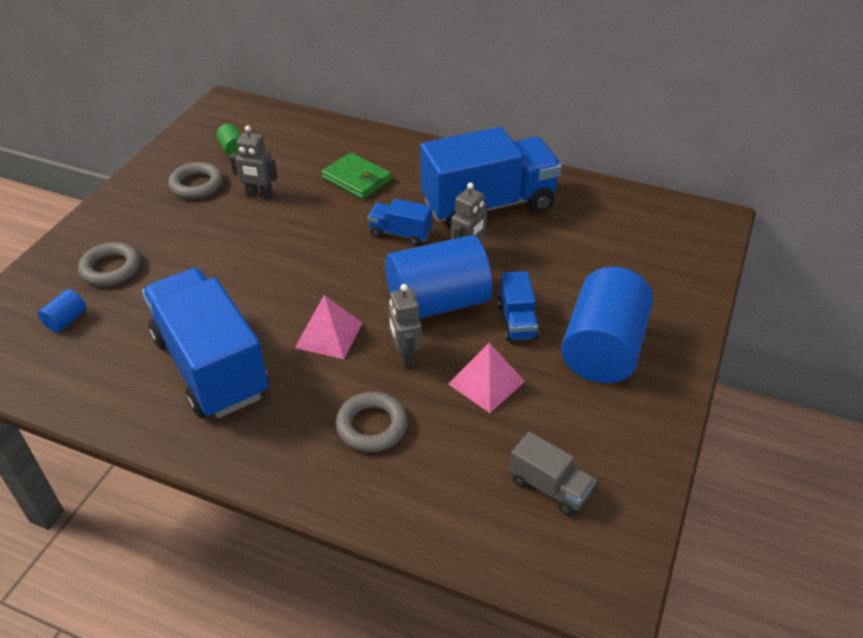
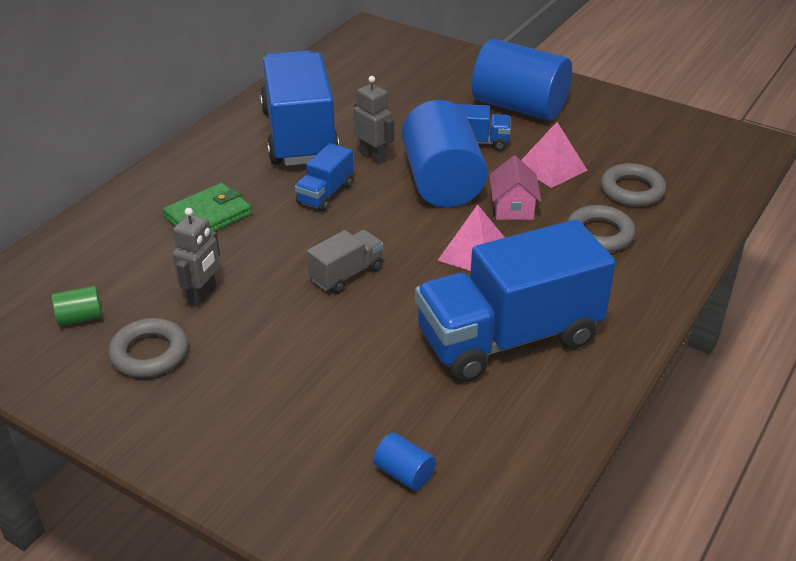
camera: 80 degrees left, 5 degrees down
grey ring [78,242,141,286] -> grey ring moved to [601,163,666,207]
grey robot [389,284,422,368] -> pink house [489,156,541,220]
grey truck [509,432,596,516] -> grey truck moved to [307,230,383,293]

